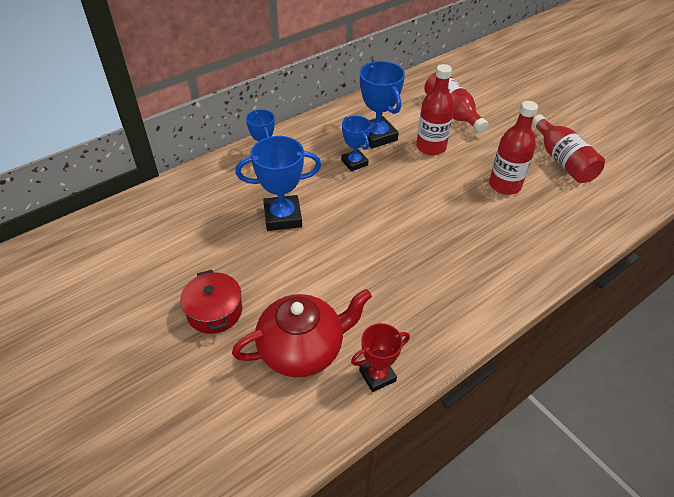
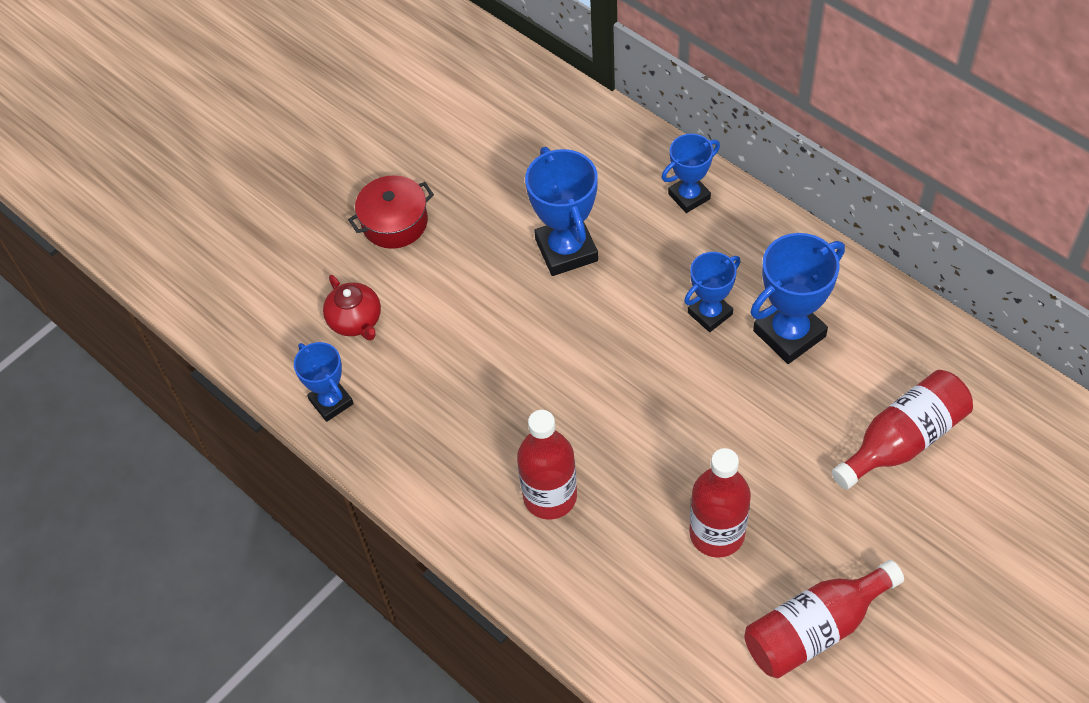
camera: 85 degrees right, 10 degrees up
red teapot [232,289,372,377] -> red teapot [323,275,381,340], size x0.57
red trophy [351,323,410,392] -> blue trophy [294,342,354,422]
red bottle [416,64,454,155] -> red bottle moved to [517,410,577,520]

